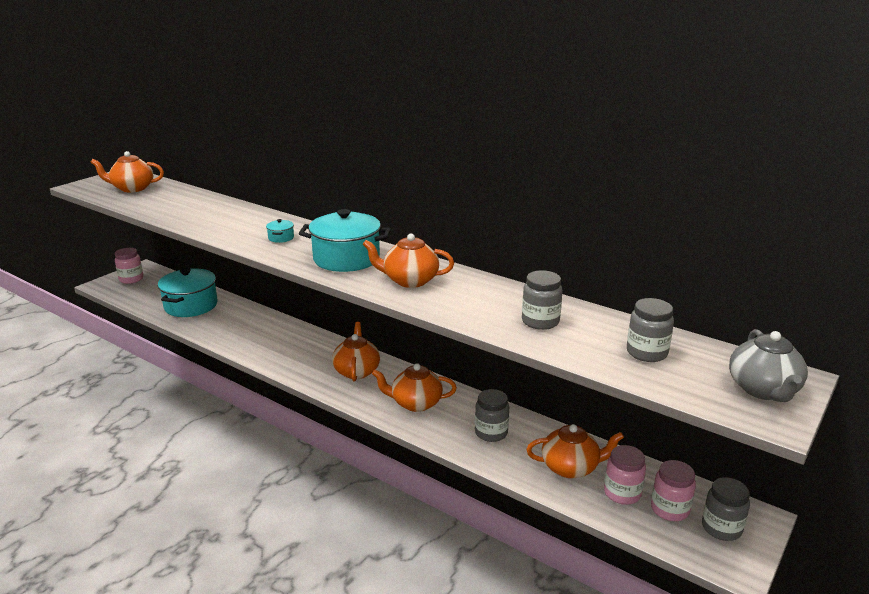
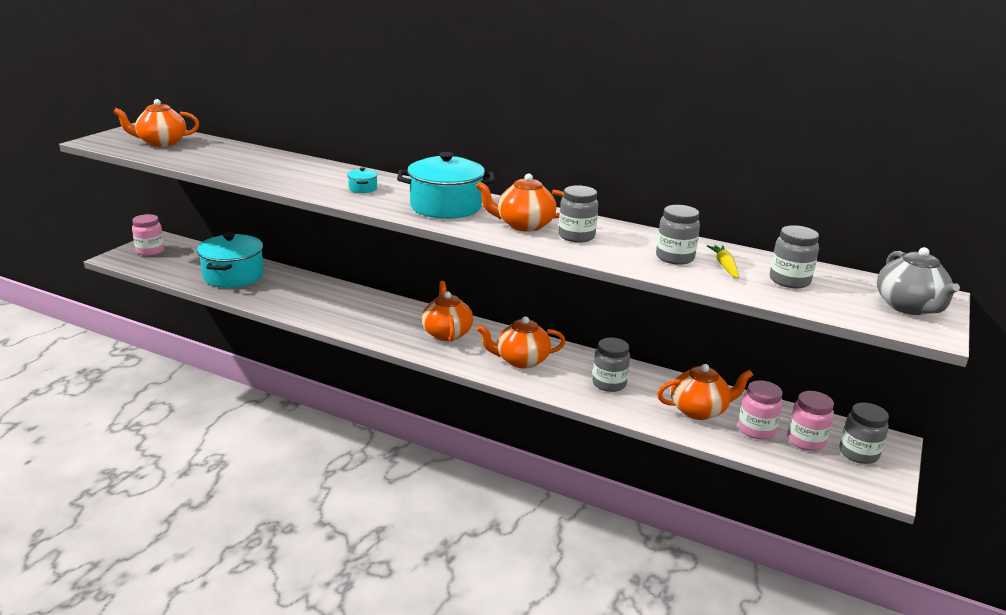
camera: 10 degrees left, 0 degrees up
none -> grey jar [559,185,598,243]
none -> yellow carrot [707,245,739,278]

